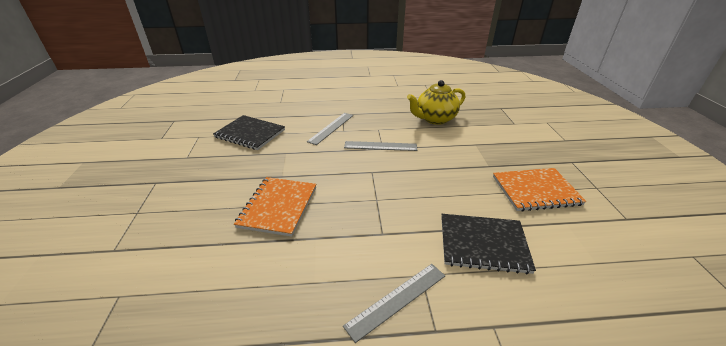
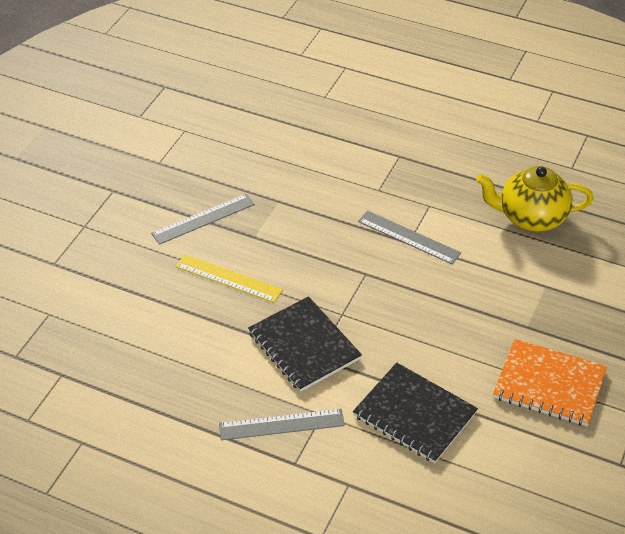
camera: 30 degrees right, 10 degrees up
black notebook [213,115,285,150] -> black notebook moved to [248,296,362,392]
orange notebook [234,177,316,237] -> yellow ruler [175,254,283,303]
grey ruler [307,113,353,145] -> grey ruler moved to [151,194,255,245]

